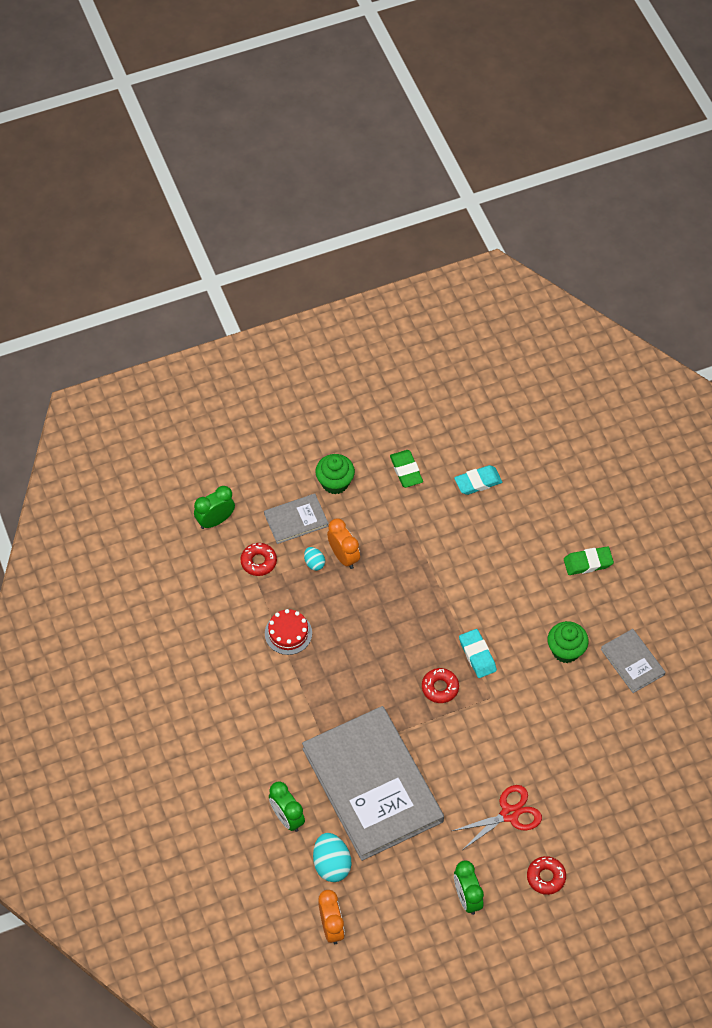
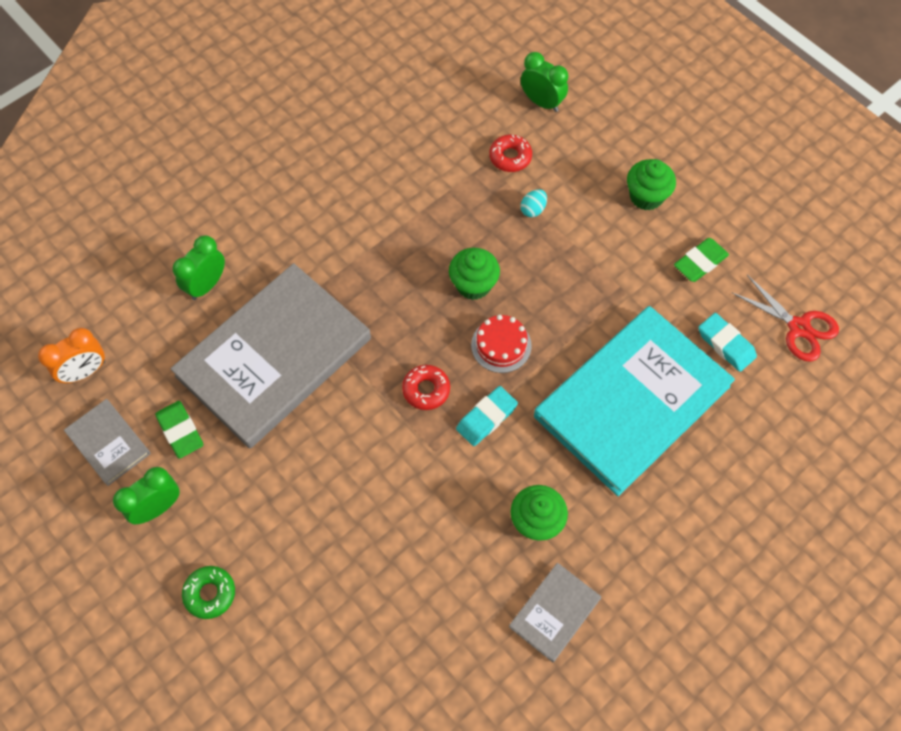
camera: 70 degrees right, 5 degrees up
grey book [264,494,329,544] -> grey book moved to [64,399,151,486]
red cake [265,609,312,655] -> red cake moved to [471,315,532,373]
turquoise egg [313,833,351,882] -> none
orange clock [327,518,360,569] -> none
red scissors [452,785,542,849] -> red scissors moved to [731,275,839,362]
red donut [527,856,566,895] -> green donut [182,566,235,619]
green eraser [564,546,614,575] -> green eraser moved to [155,401,204,459]
none -> green cupcake [449,248,500,300]
none -> turquoise book [534,306,735,496]

